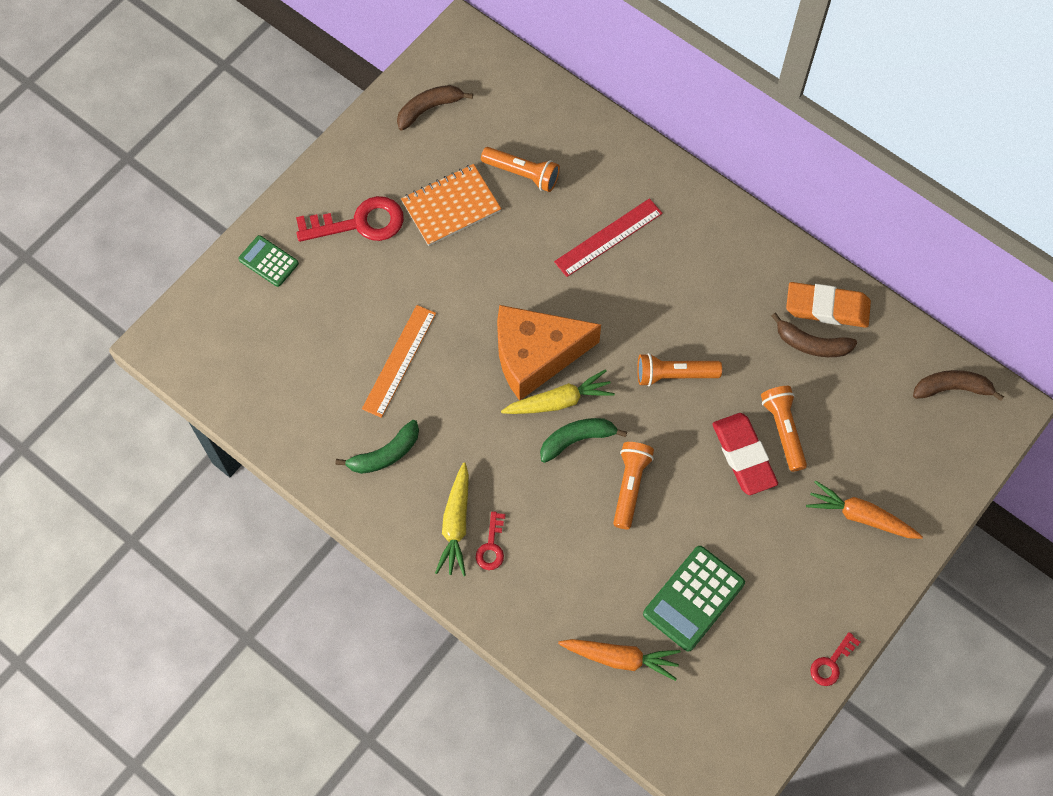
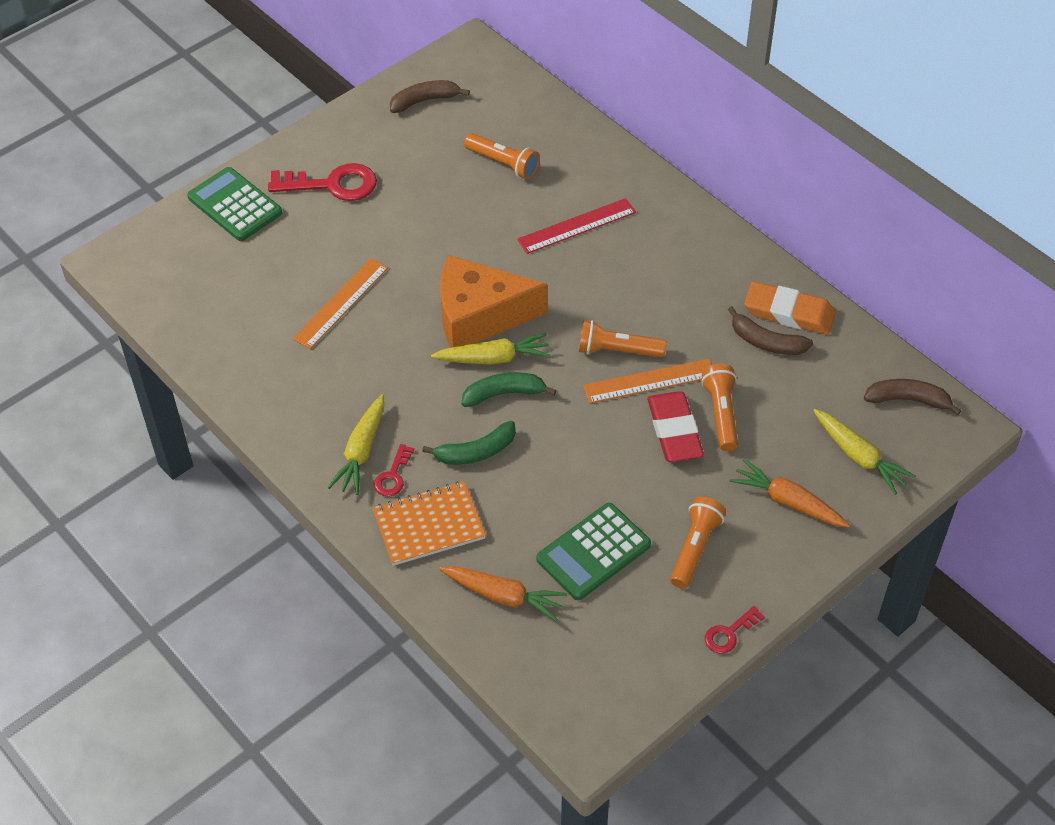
camera: 10 degrees right, 15 degrees down
green calculator [238,235,299,287] -> green calculator [187,167,282,241], size x1.64
green banana [335,420,419,474] -> green banana moved to [422,421,516,465]
orange notebook [401,164,501,246] -> orange notebook moved to [373,481,486,566]
orange flashlight [613,442,654,529] -> orange flashlight moved to [670,497,726,589]
none -> orange ruler [583,359,712,403]
none -> yellow carrot [813,409,916,495]

